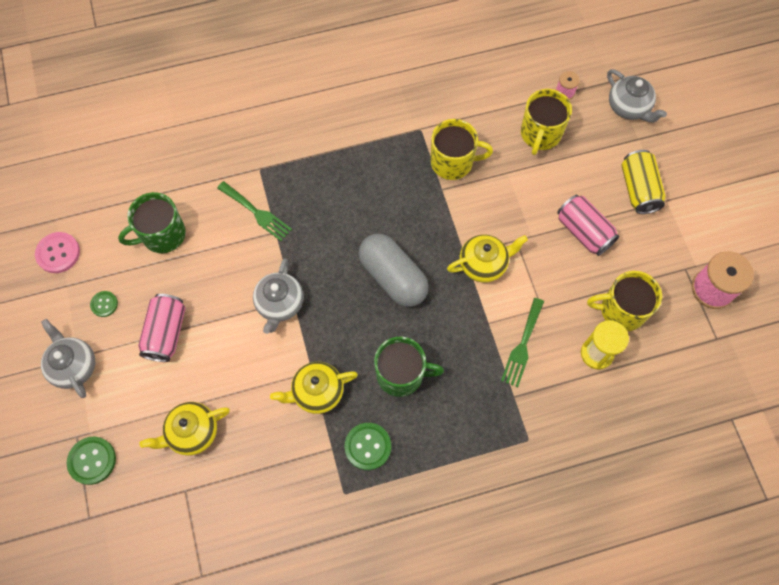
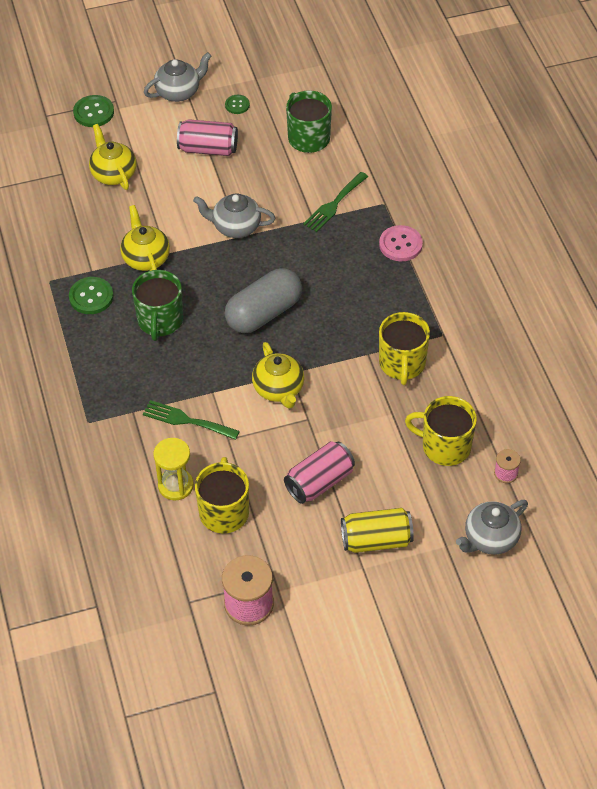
camera: 90 degrees right, 15 degrees down
pink button [35,232,80,273] -> pink button moved to [379,225,423,261]

